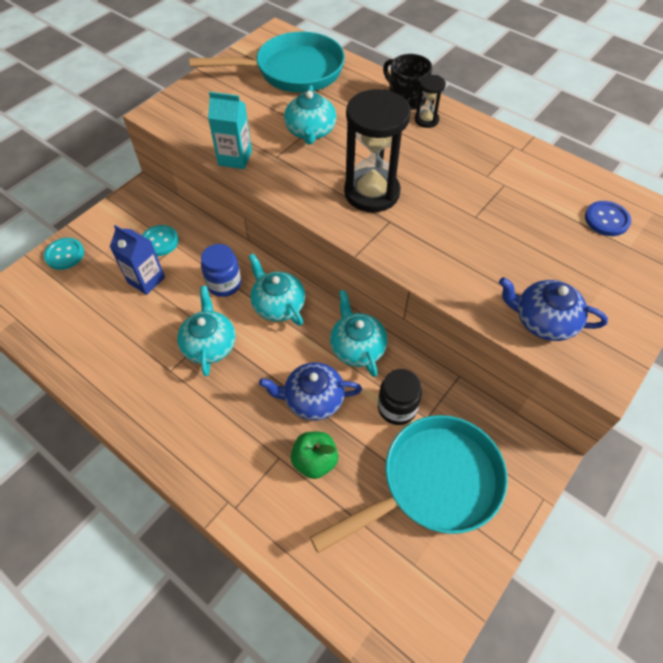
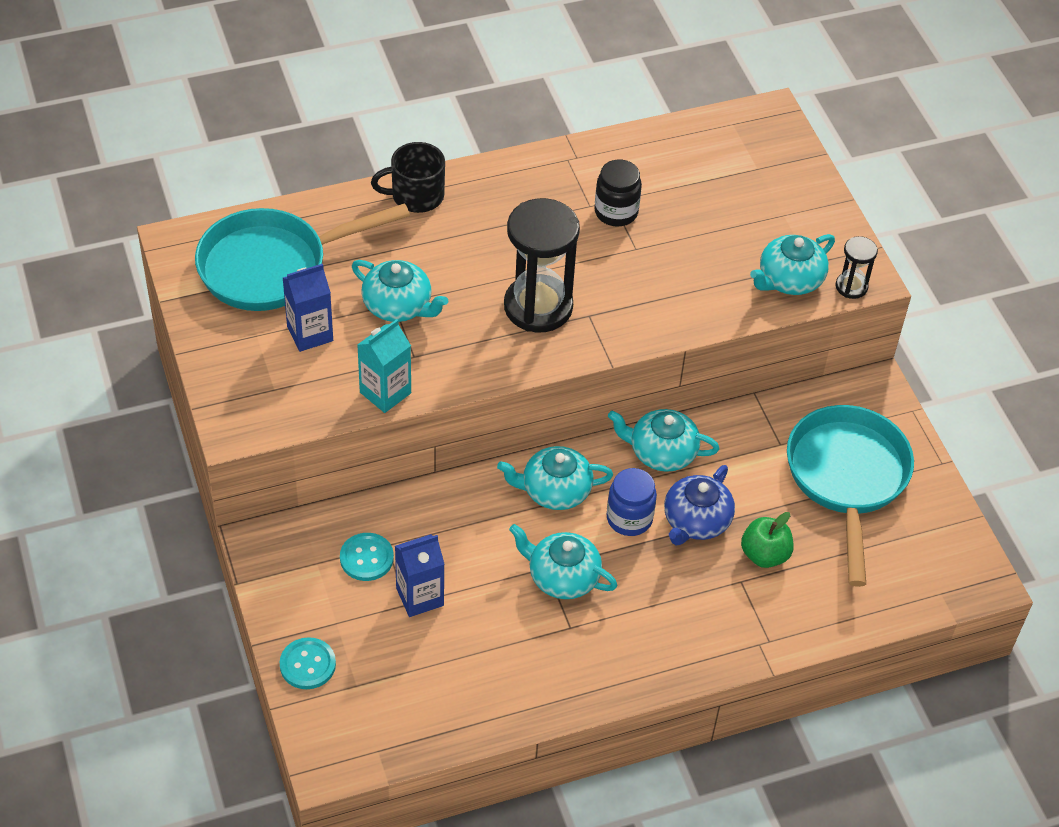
camera: 60 degrees left, 5 degrees down
turquoise pan [189,31,345,93] -> turquoise pan turned 135 degrees counterclockwise [195,203,410,311]
blue jar [201,244,241,297] -> blue jar moved to [607,468,657,536]
black jar [378,369,422,425] -> black jar moved to [595,160,642,226]
black hourglass [415,75,446,128] -> black hourglass moved to [836,236,878,299]
blue teapot [499,277,608,341] -> turquoise teapot [750,234,835,295]
blue button [585,201,631,236] -> none
none -> blue carton [283,264,333,352]

